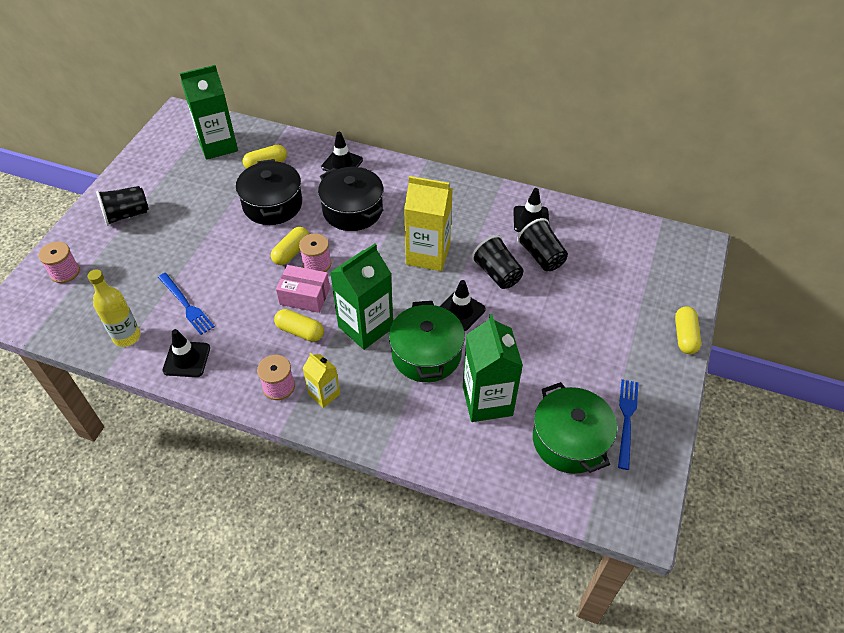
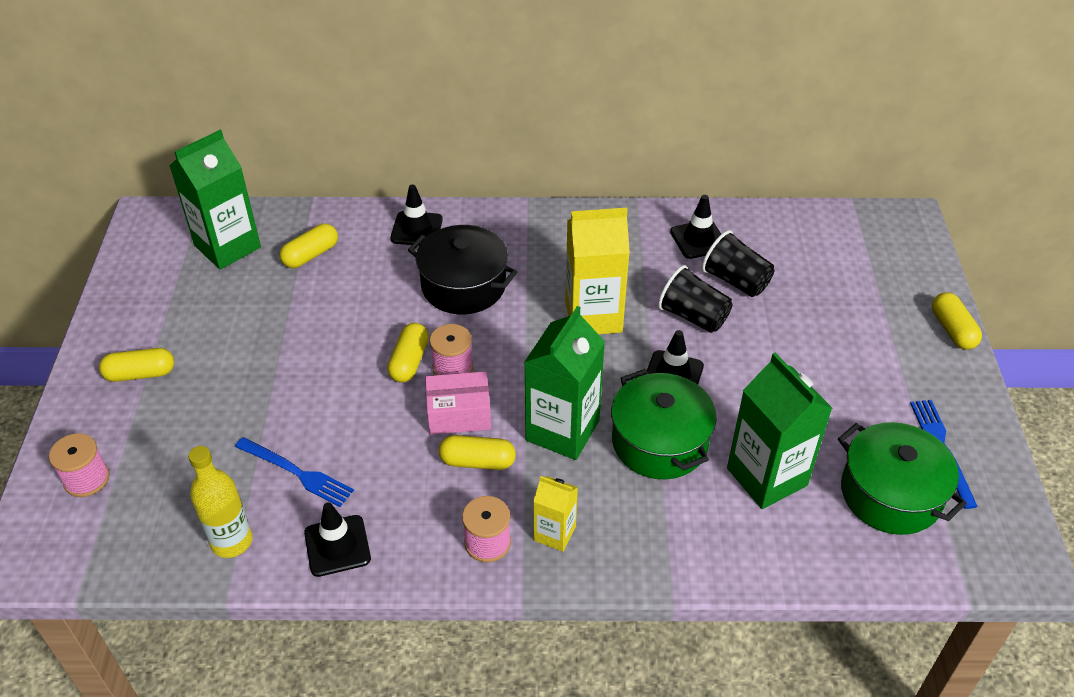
camera: 20 degrees left, 5 degrees down
black cup [96,186,149,226] -> yellow capsule [99,348,174,382]
black pot [236,159,302,225] -> none

